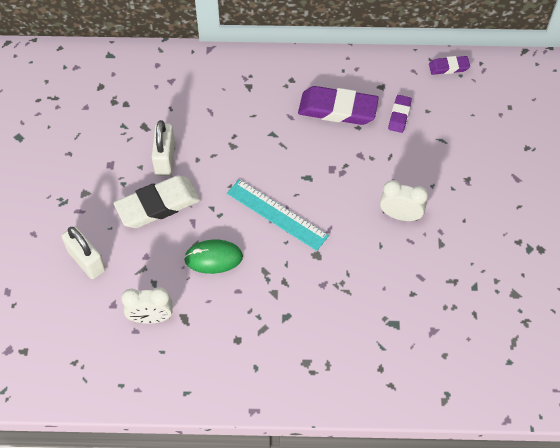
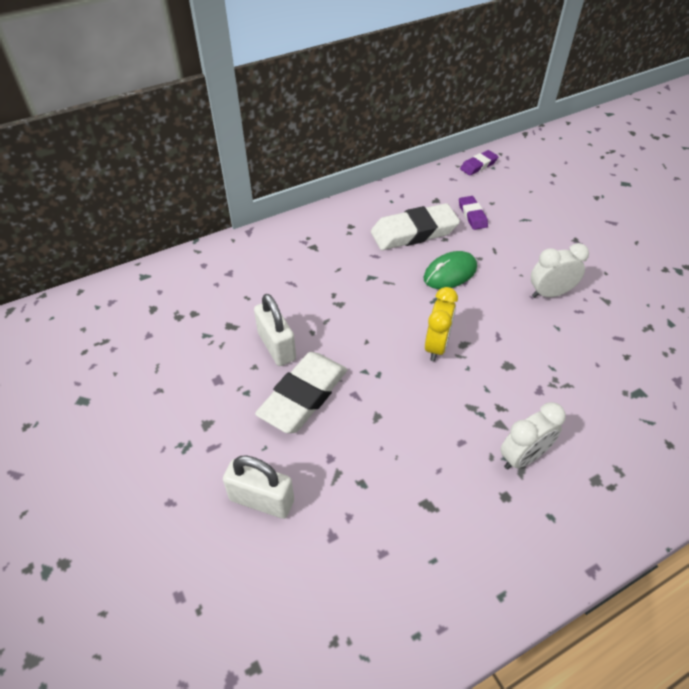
camera: 30 degrees left, 10 degrees down
white clock [121,287,172,324] -> white clock moved to [500,402,566,470]
green mouse [184,240,243,274] -> green mouse moved to [424,251,477,289]
turquoise ruler [227,179,329,251] -> yellow clock [425,287,458,361]
purple eraser [298,86,379,125] -> white eraser [371,203,460,250]

